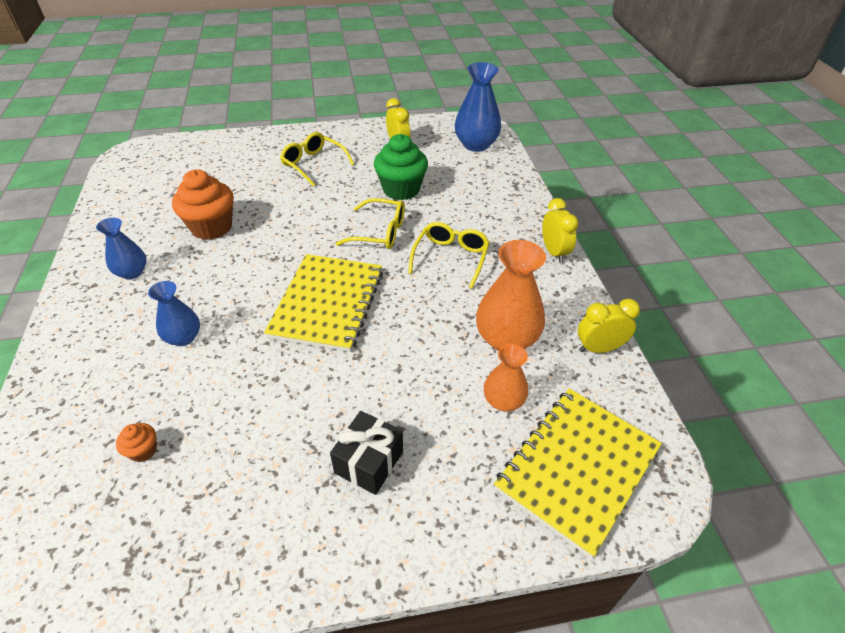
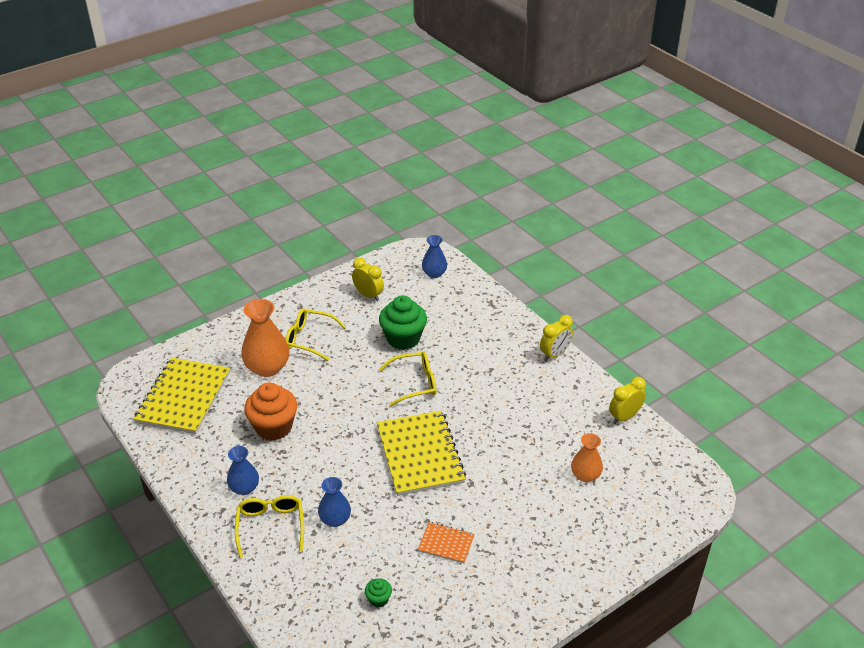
camera: 25 degrees left, 5 degrees down
orange cupcake [116,423,157,462] -> green cupcake [365,578,392,608]
black gift [330,411,403,495] -> none
yellow glasses [408,222,490,289] -> yellow glasses moved to [235,495,304,558]
blue vase [455,62,501,152] -> blue vase [422,235,447,278], size x0.60
orange vase [476,240,546,351] -> orange vase moved to [241,299,289,377]
yellow notebook [494,388,662,558] -> yellow notebook moved to [134,358,230,434]
yellow clock [542,198,579,263] -> yellow clock turned 90 degrees clockwise [540,315,573,361]
none -> orange notebook [418,522,475,563]

